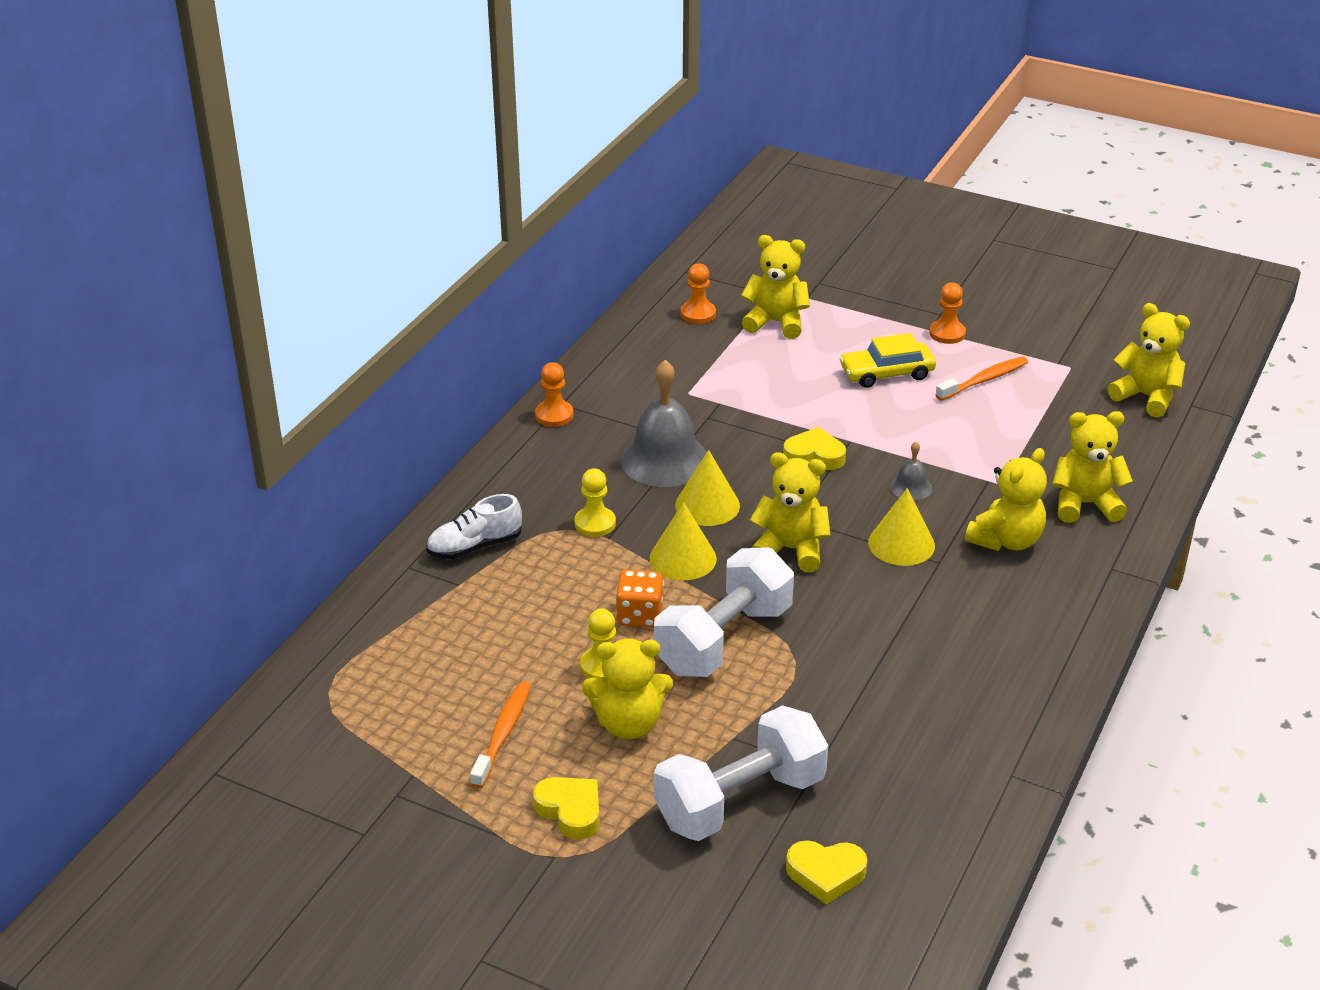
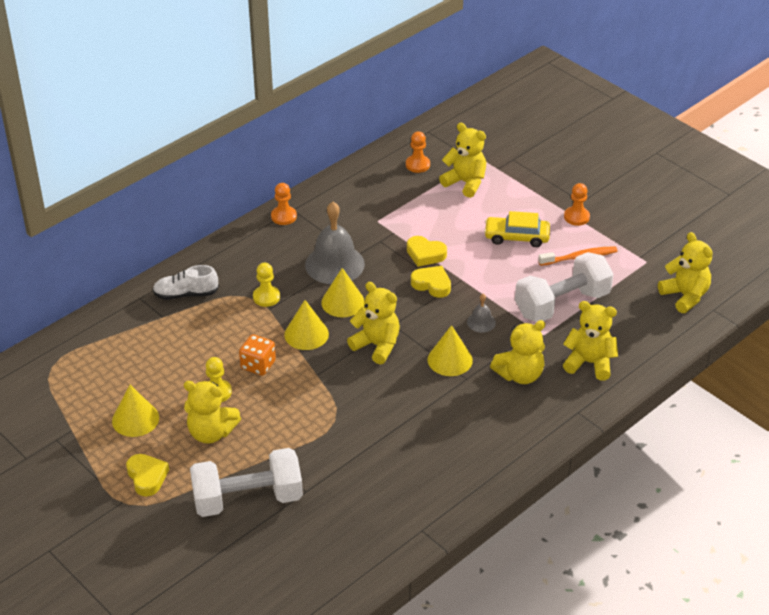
camera: 20 degrees right, 5 degrees up
orange toothbrush [470,682,531,788] -> yellow cone [112,385,159,437]
white dumbbell [654,547,794,677] -> white dumbbell moved to [515,252,613,322]
yellow heart [786,840,867,904] -> yellow heart moved to [407,236,447,267]

